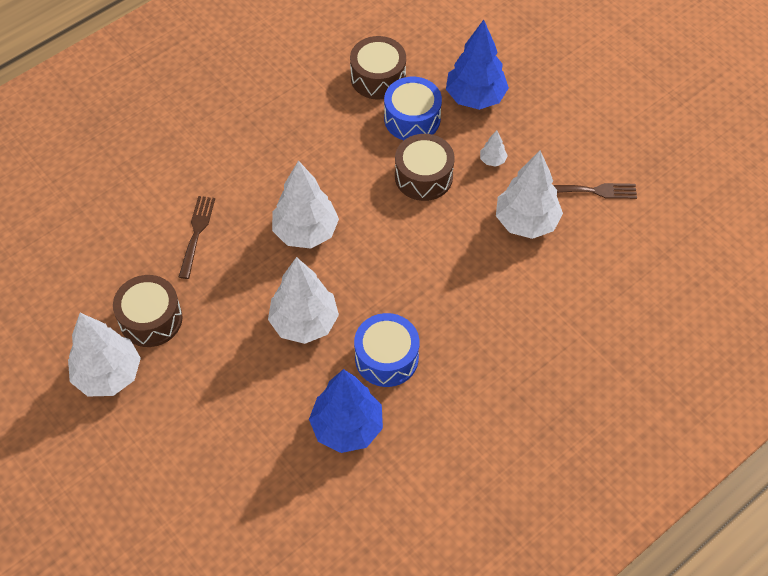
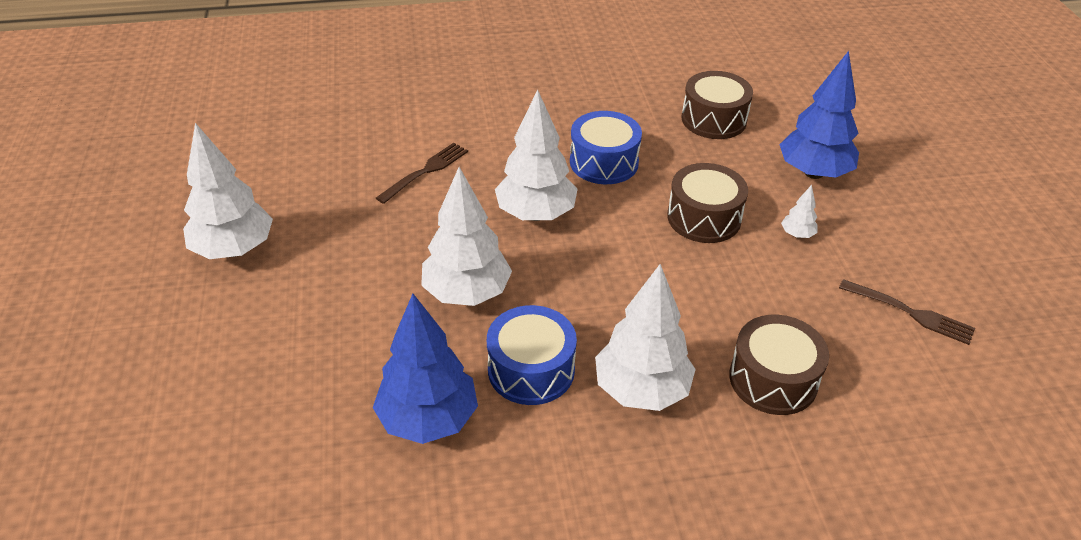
camera: 30 degrees right, 15 degrees down
brown drum [113,275,183,347] -> brown drum moved to [729,315,829,415]
blue drum [384,77,442,140] -> blue drum moved to [570,111,642,184]
white tree [496,150,563,239] -> white tree moved to [595,264,696,411]

